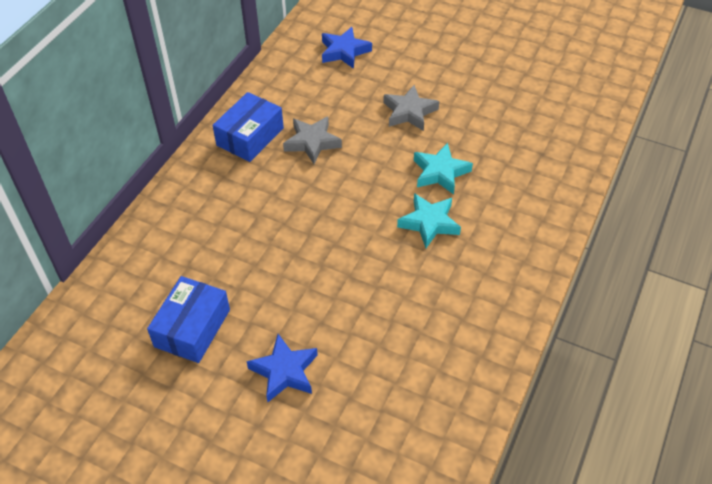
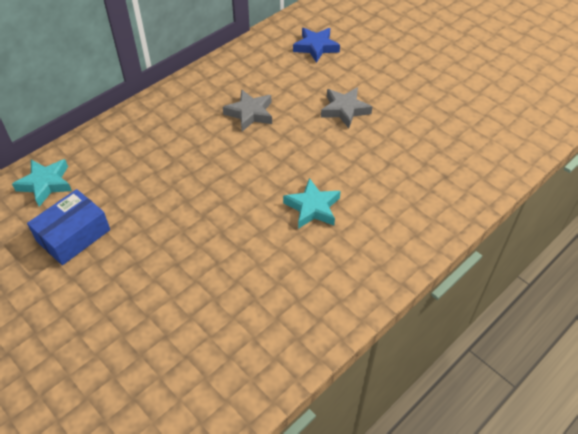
camera: 20 degrees right, 0 degrees up
blue box [213,92,284,162] -> none
blue star [246,334,318,402] -> none
turquoise star [414,143,473,195] -> turquoise star moved to [12,159,72,207]

